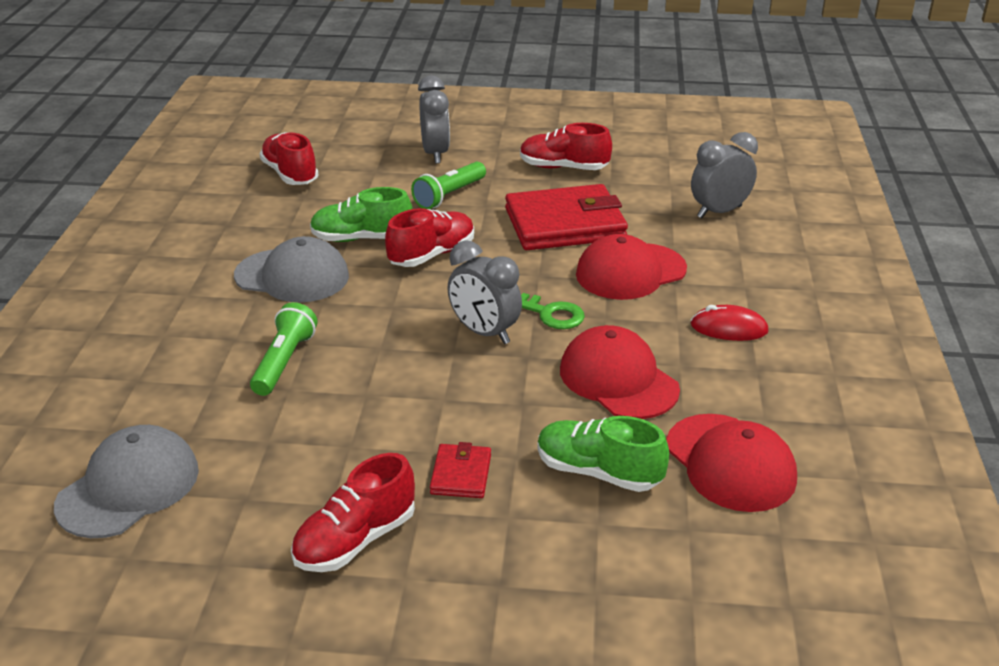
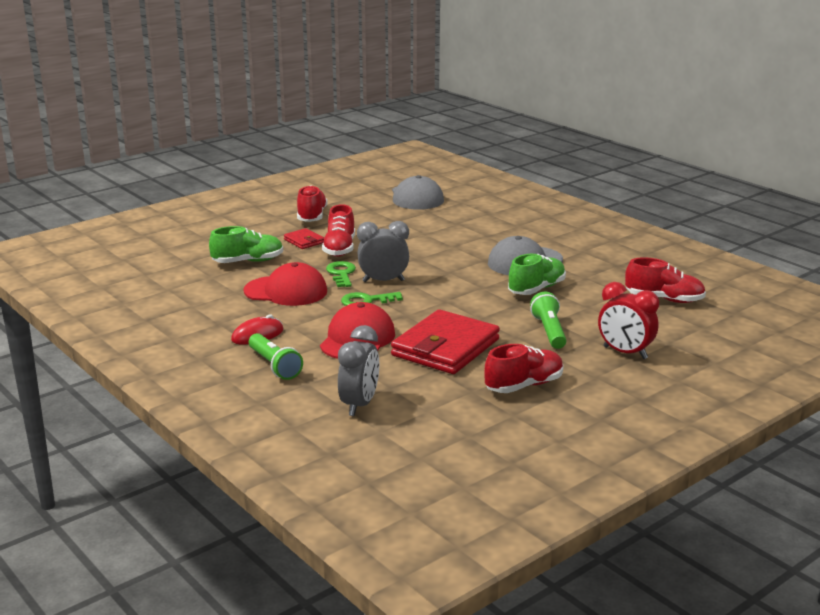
camera: 135 degrees right, 10 degrees down
green flashlight [250,302,317,396] -> green flashlight moved to [249,333,303,380]
red shoe [385,208,474,267] -> red shoe moved to [322,204,355,257]
grey clock [418,76,450,164] -> red clock [598,282,659,359]
red cap [666,414,797,512] -> none
none -> green key [326,261,356,287]

